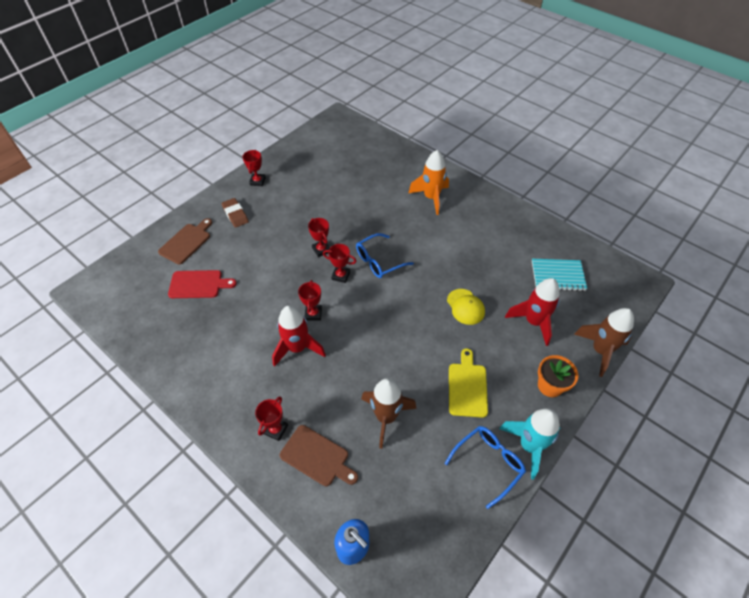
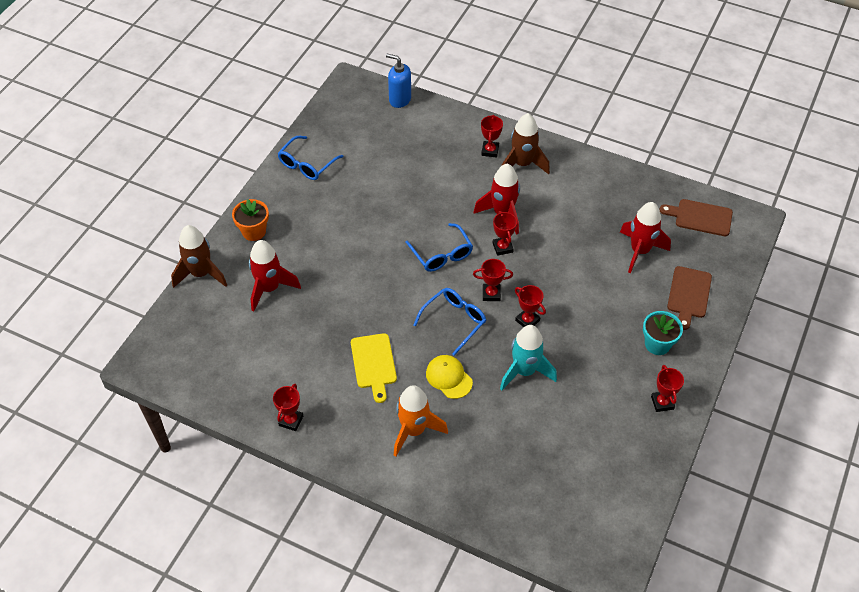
camera: 165 degrees right, 0 degrees up
red cutting board [168,270,237,298] -> red rocket [620,202,671,274]
brown eraser [221,198,249,228] -> turquoise flower pot [643,311,683,355]
brown cutting board [280,425,358,486] -> brown cutting board moved to [659,199,733,236]
brown rocket [361,378,416,449] -> brown rocket moved to [501,113,550,174]
yellow cap [447,289,485,325] -> yellow cap moved to [426,355,473,399]
yellow cutting board [449,348,488,418] -> yellow cutting board moved to [351,333,397,403]
turquoise rocket [499,408,560,479] -> turquoise rocket moved to [500,325,557,391]
turquoise notebook [532,259,587,291] -> none
none -> red trophy [273,384,303,431]
none -> blue glasses [405,223,473,272]

